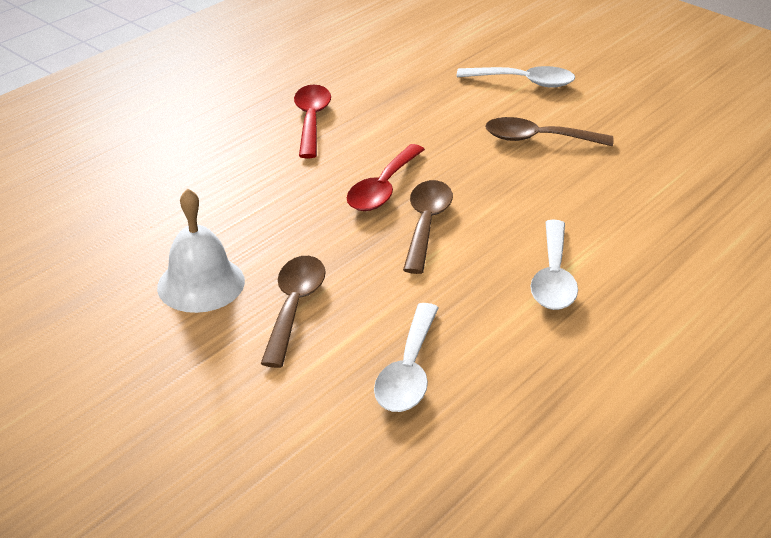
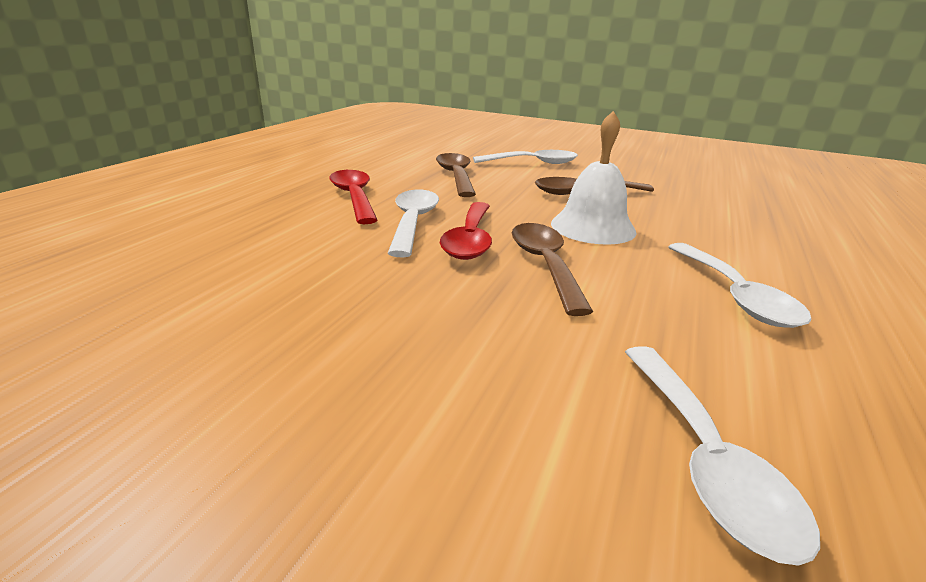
camera: 20 degrees left, 10 degrees down
white bell [157,188,245,313] -> white bell moved to [551,111,637,245]
brown spoon [261,256,326,368] -> brown spoon moved to [436,153,476,197]
none -> white spoon [388,189,439,258]

